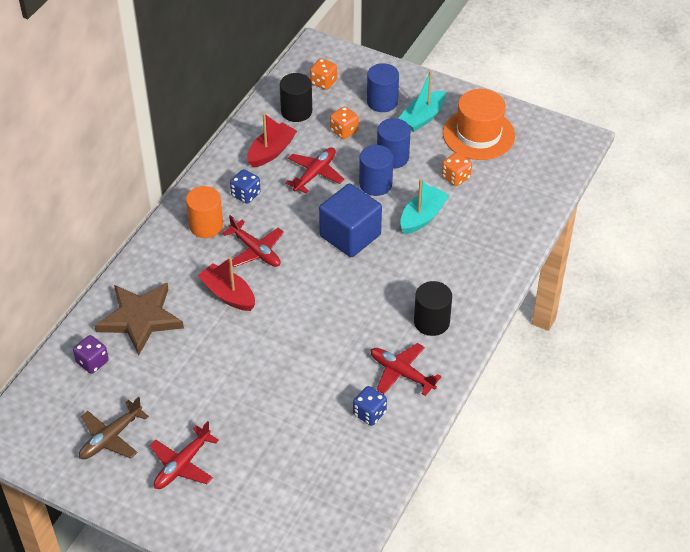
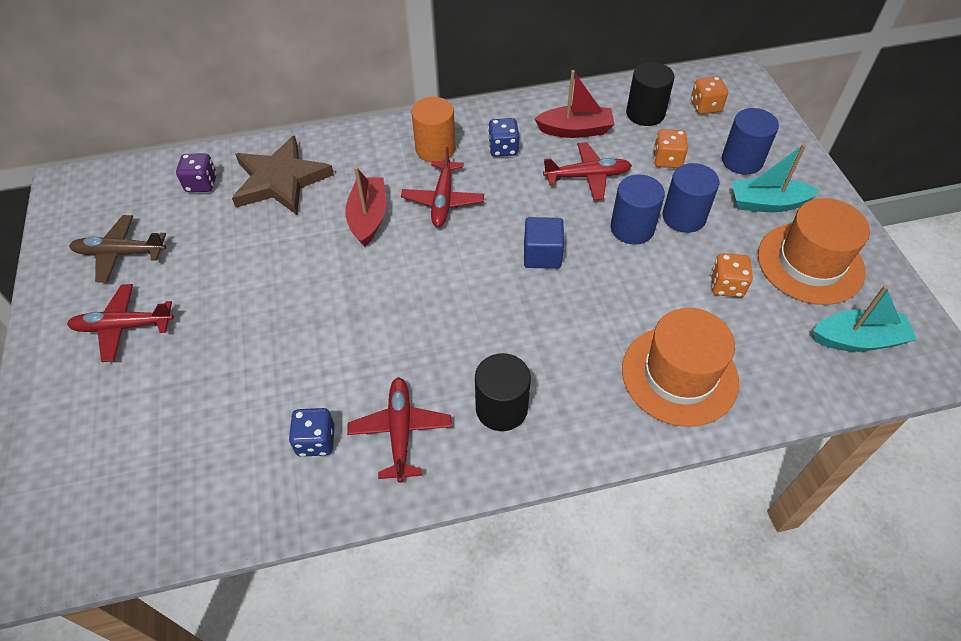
camera: 50 degrees right, 5 degrees up
blue cube [319,183,382,257] -> blue cube [524,217,564,269], size x0.61
turquoise boat [400,179,450,234] -> turquoise boat moved to [813,285,917,352]
none -> orange hat [622,308,739,427]

